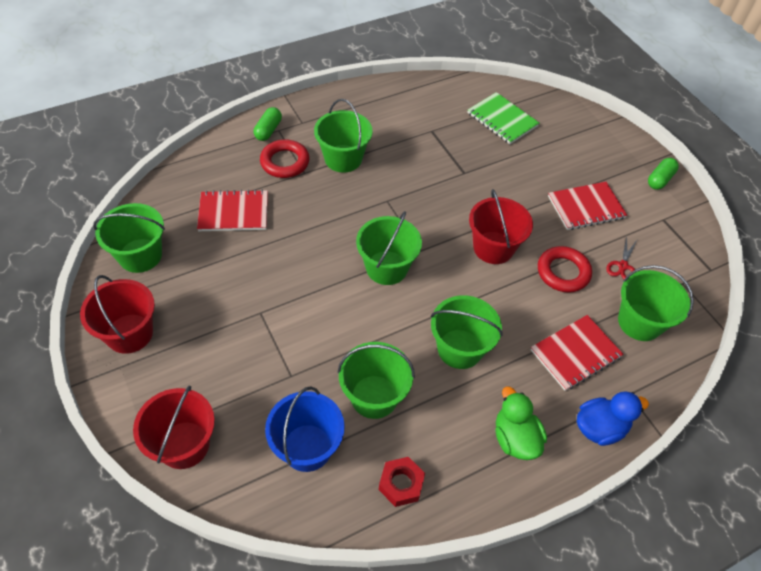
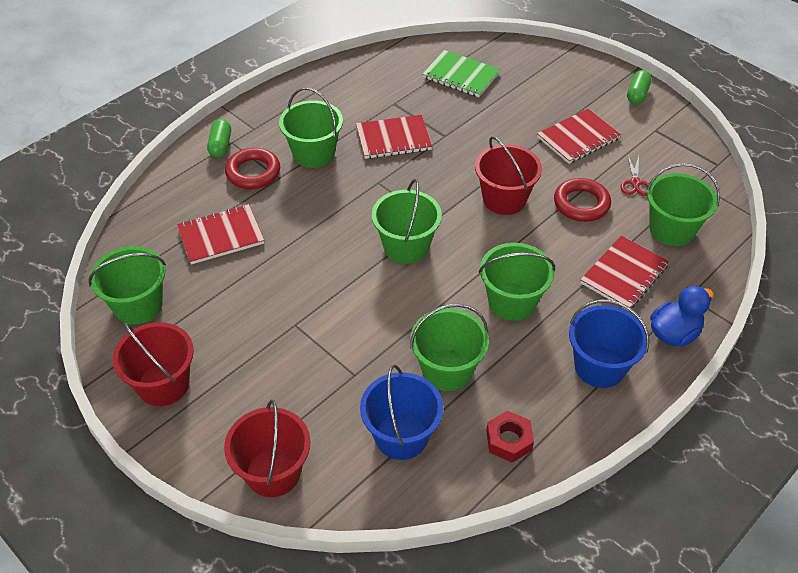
camera: 15 degrees left, 5 degrees down
green duck [495,387,547,460] -> blue bucket [569,299,650,388]
none -> red notebook [356,115,432,159]

